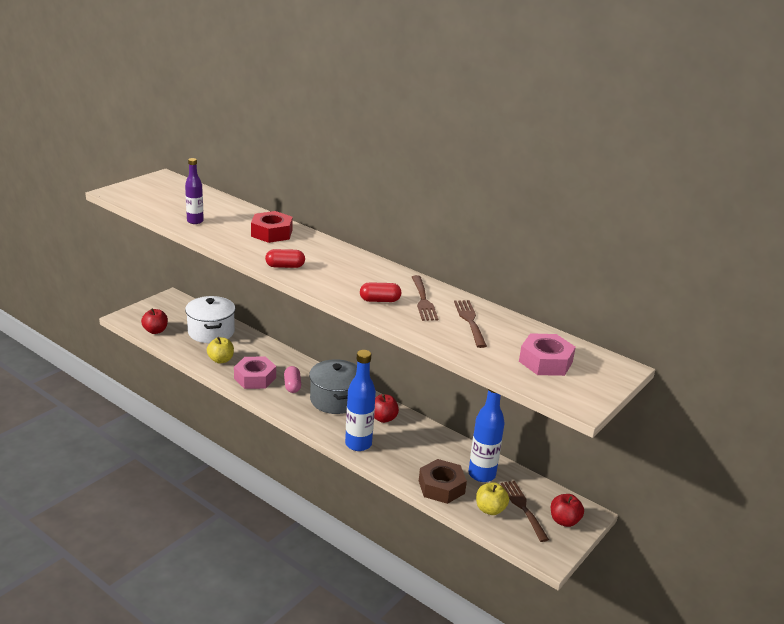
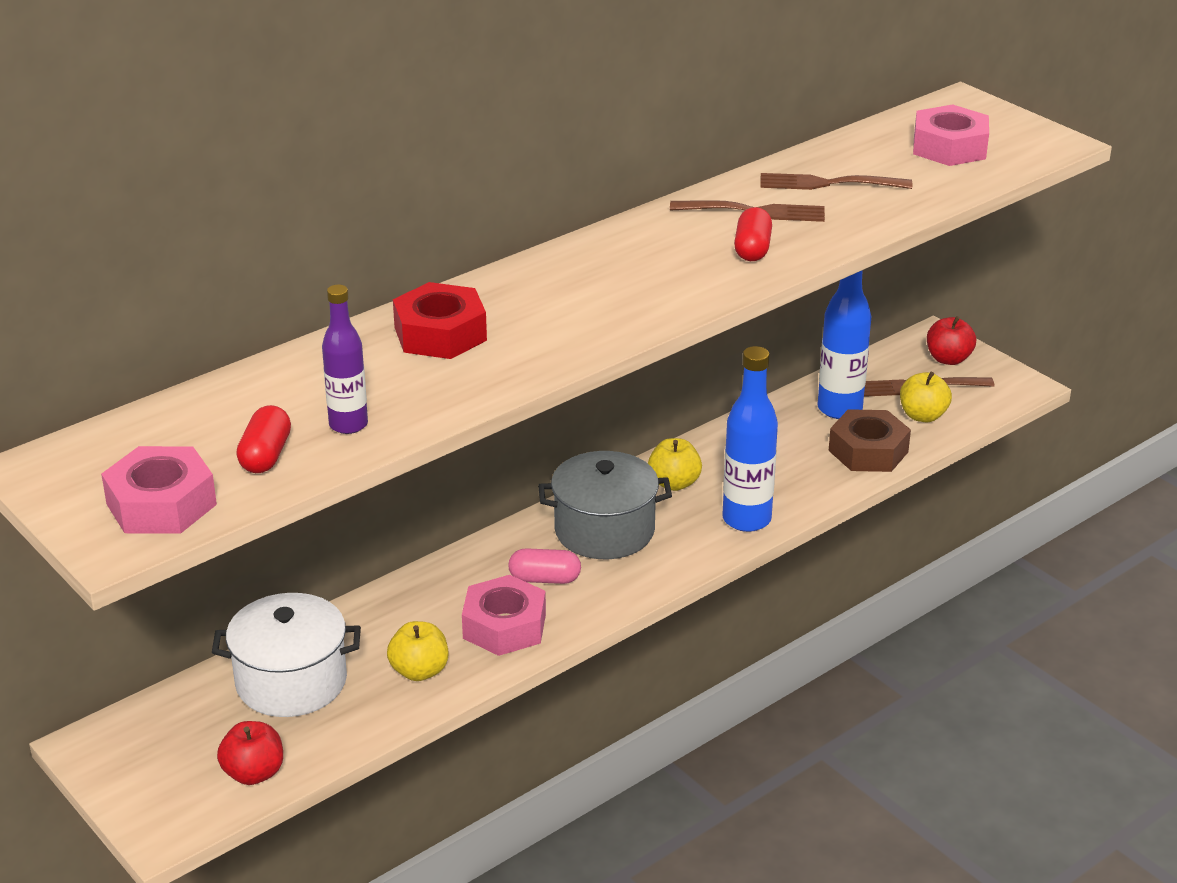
camera: 75 degrees left, 5 degrees up
red capsule [265,249,305,268] -> red capsule moved to [236,405,291,473]
red apple [374,394,399,423] -> yellow apple [648,438,702,491]
none -> pink nut [101,446,217,534]

